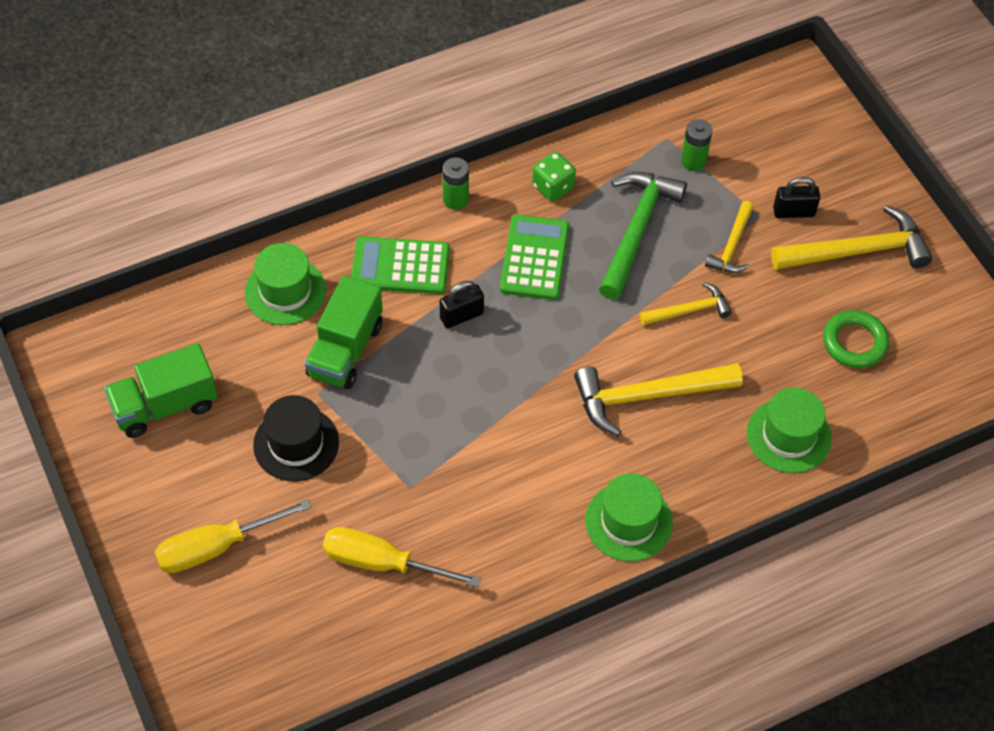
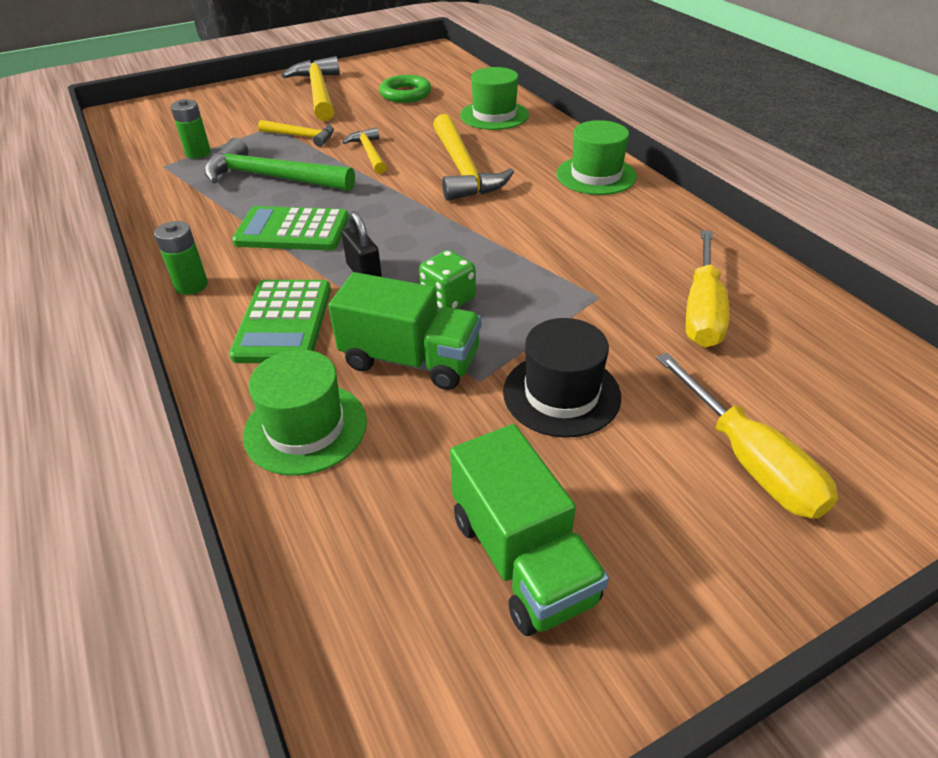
camera: 90 degrees left, 15 degrees down
green dice [532,152,576,202] -> green dice moved to [419,250,476,309]
black padlock [773,177,820,218] -> none

